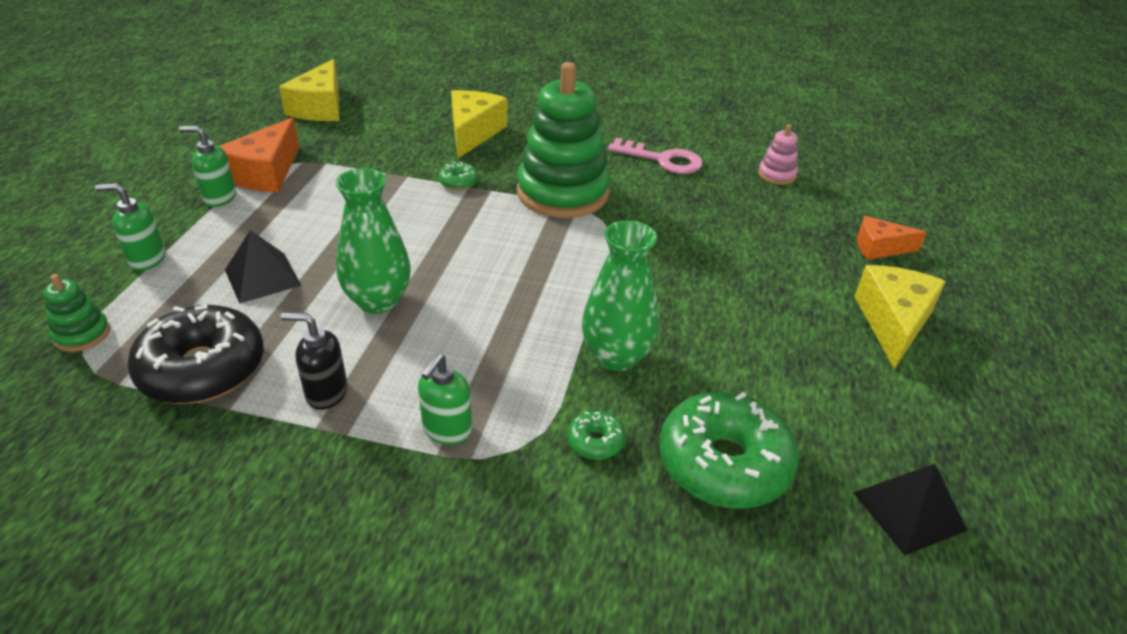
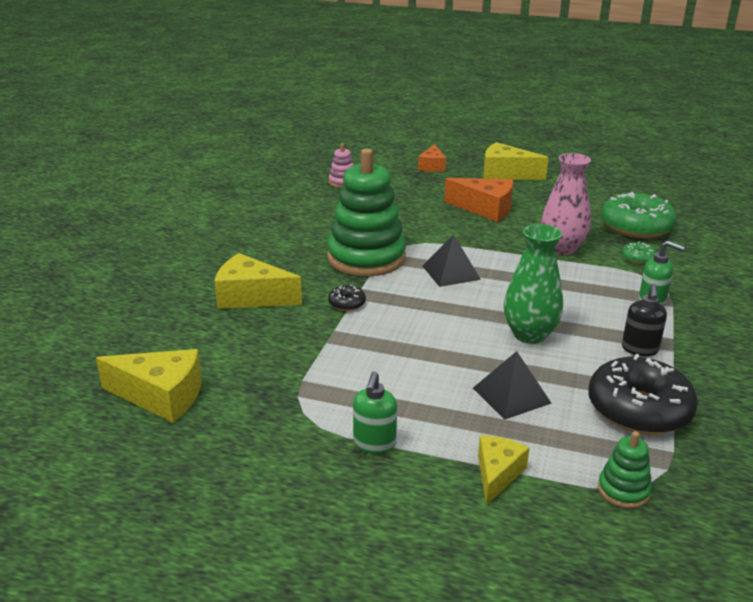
camera: 85 degrees left, 10 degrees down
green soap dispenser [95,183,166,271] -> yellow cheese [478,435,529,505]
orange cheese [219,117,299,192] -> orange cheese moved to [444,178,513,222]
green donut [438,162,478,190] -> black donut [328,285,366,311]
green vase [582,220,659,371] -> pink vase [541,153,591,255]
pink key [608,138,703,174] -> none
black pyramid [853,464,967,556] -> black pyramid moved to [423,234,481,287]

